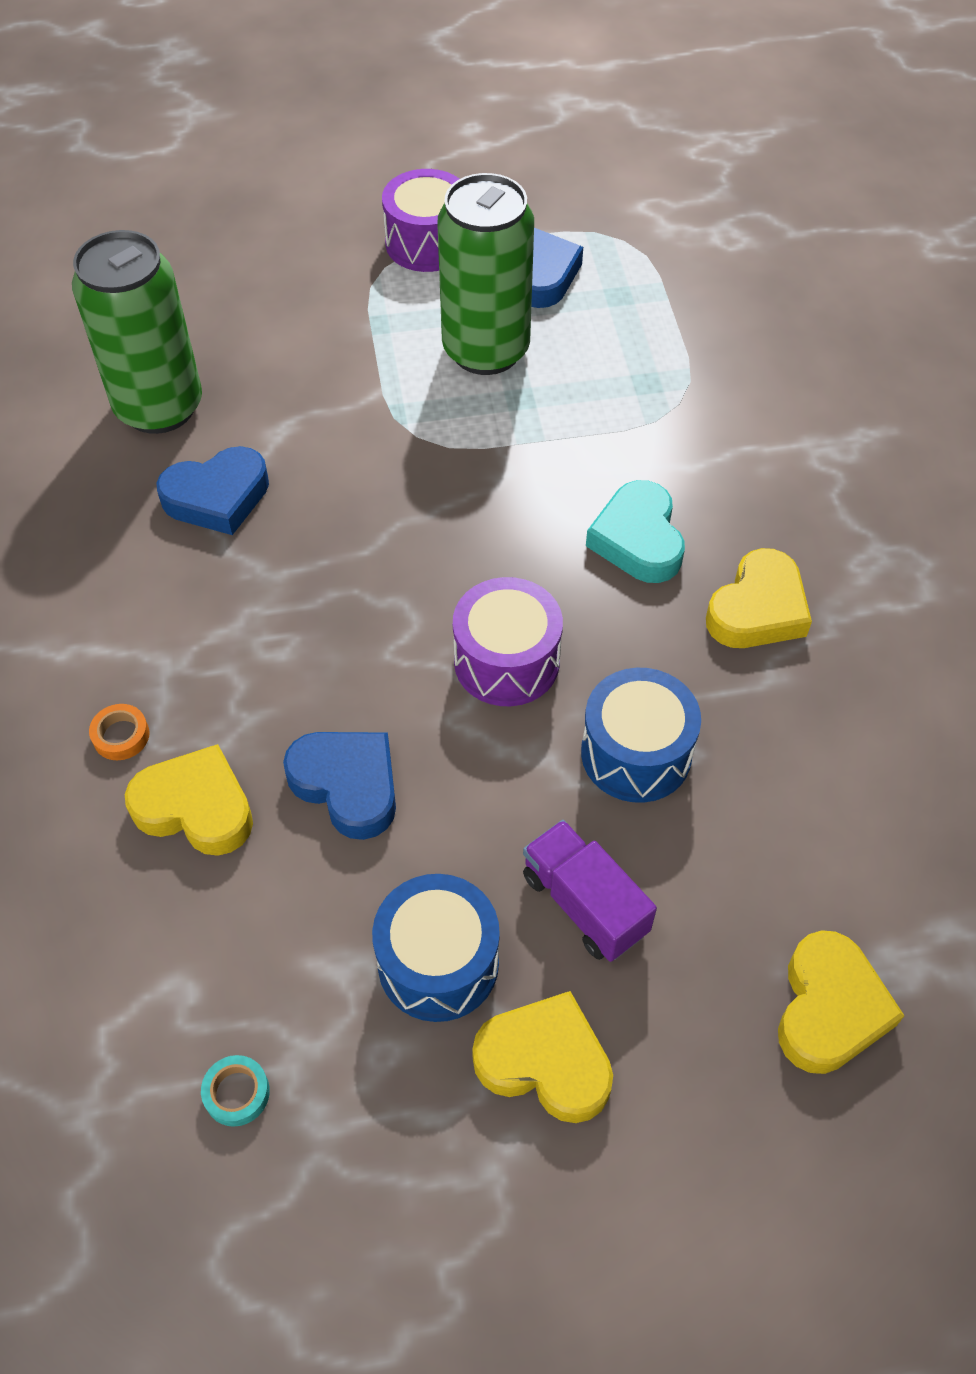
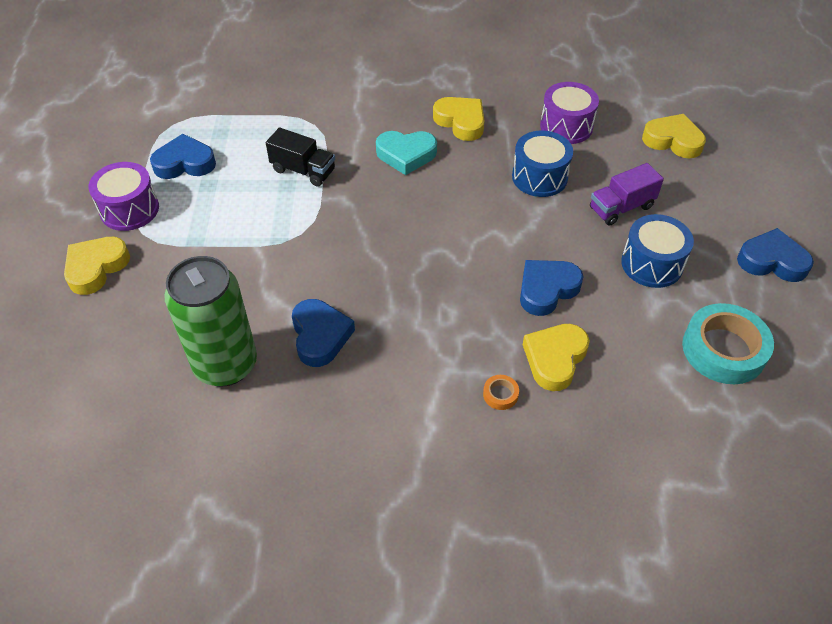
camera: 80 degrees left, 5 degrees down
turquoise tape [201,1055,270,1127] -> turquoise tape [682,303,774,384], size x2.42
green can [437,173,534,375] -> none
purple drum [453,577,563,706] -> purple drum moved to [540,82,599,144]
yellow heart [472,991,613,1123] -> yellow heart moved to [64,237,130,295]
none -> black truck [266,128,335,187]
none -> blue heart [737,228,814,282]

